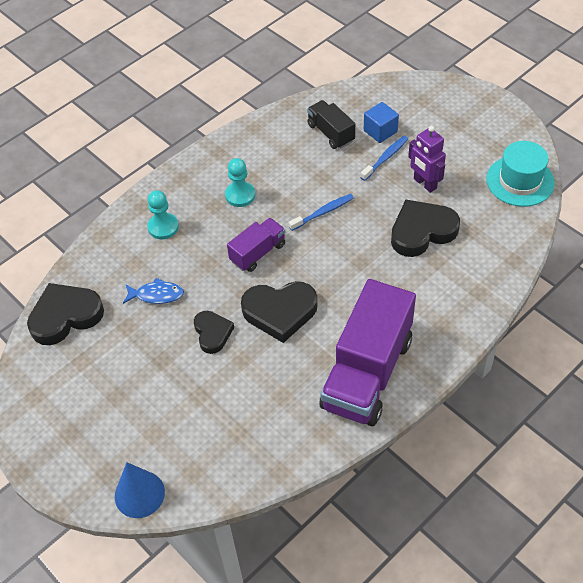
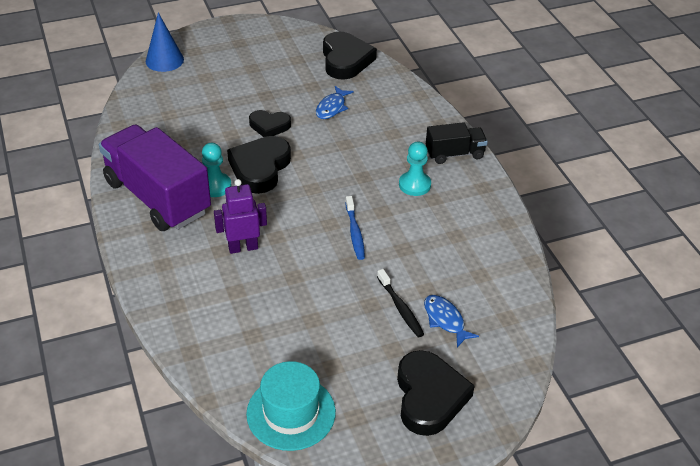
camera: 110 degrees right, 10 degrees down
turquoise pawn [147,190,179,239] -> turquoise pawn moved to [202,143,231,197]
purple truck [227,218,285,272] -> none
black truck [307,100,355,149] -> black truck moved to [426,122,488,164]
blue toothbrush [360,136,408,181] -> black toothbrush [377,269,424,337]
blue cube [364,102,399,143] -> blue fish [424,295,479,347]
black heart [391,200,460,257] -> black heart moved to [397,350,475,436]
purple robot [408,126,446,193] -> purple robot moved to [214,179,267,254]

